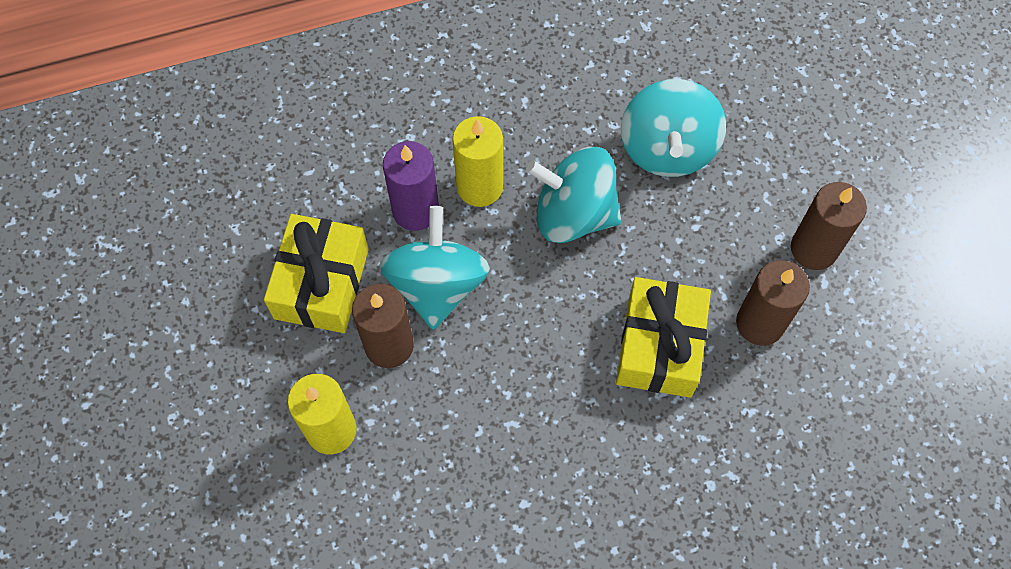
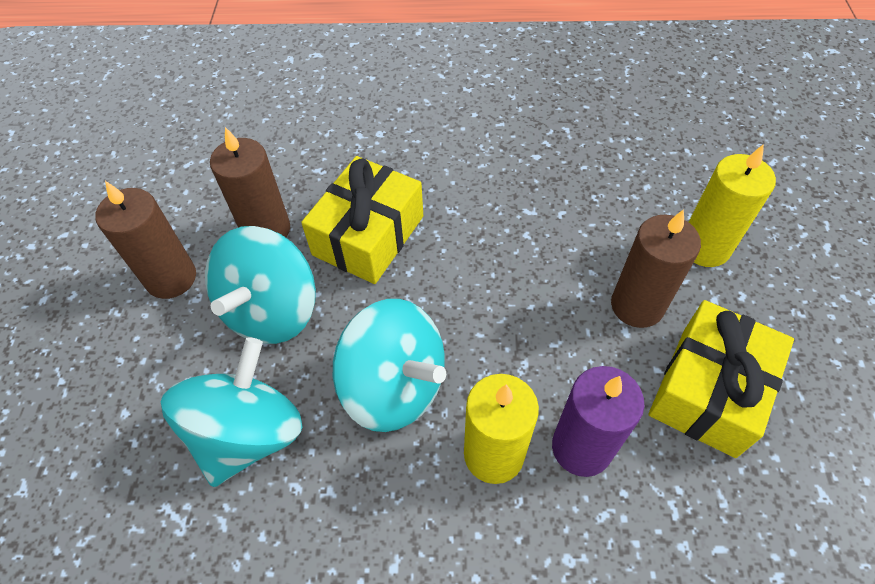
camera: 160 degrees left, 10 degrees down
turquoise spinning top [380,206,490,330] -> turquoise spinning top moved to [205,226,316,344]

